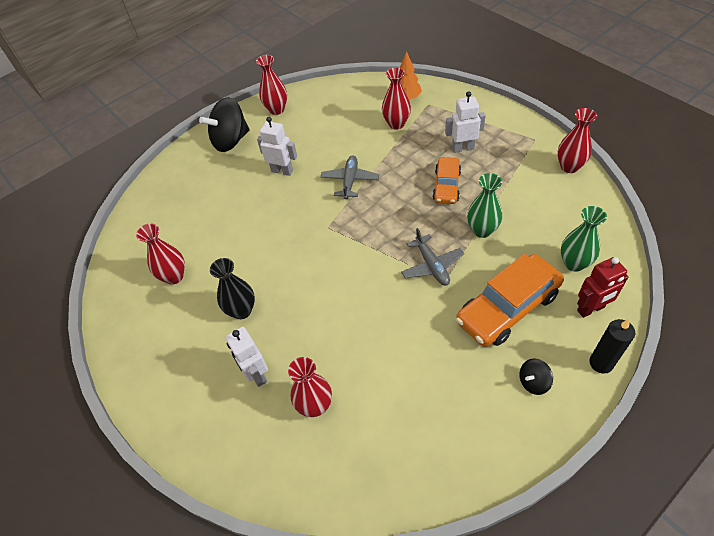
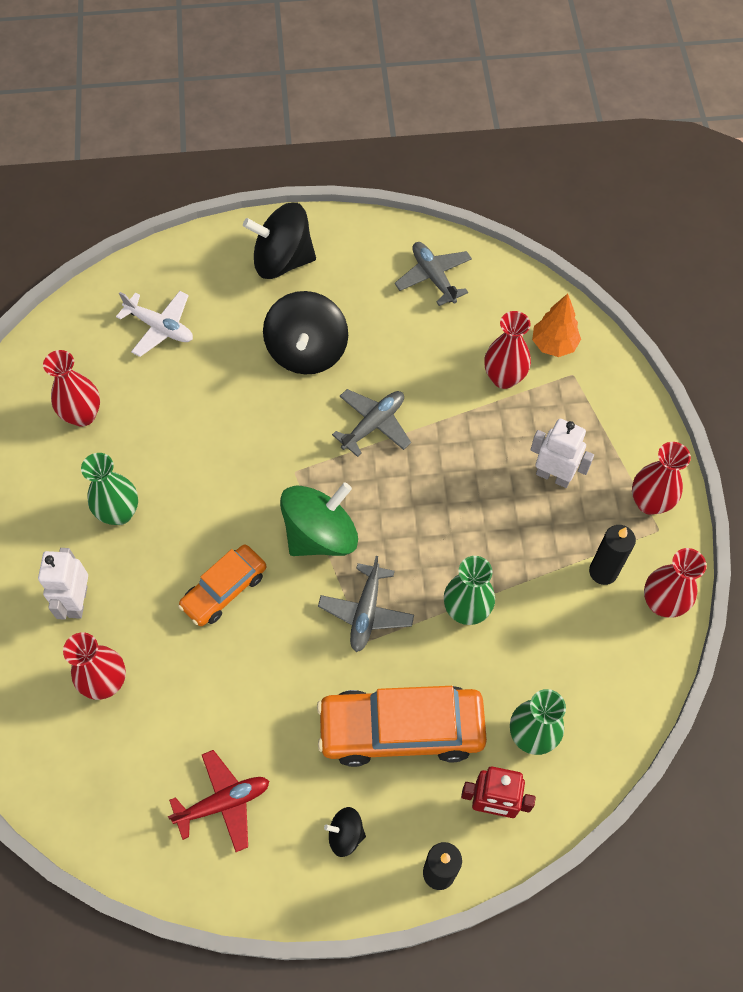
camera: 30 degrees right, 10 degrees up
black vase [210,258,255,319] -> green vase [81,453,138,525]
red vase [256,55,287,115] -> red vase moved to [632,442,691,515]
white robot [257,117,297,176] -> black spinning top [263,291,348,374]
orange car [433,157,461,204] -> orange car moved to [178,544,266,626]
none -> white plane [116,291,193,357]
none -> red plane [168,750,269,852]
none -> green spinning top [280,482,358,556]
none -> grey plane [395,242,472,306]
none -> black candle [589,525,636,585]

